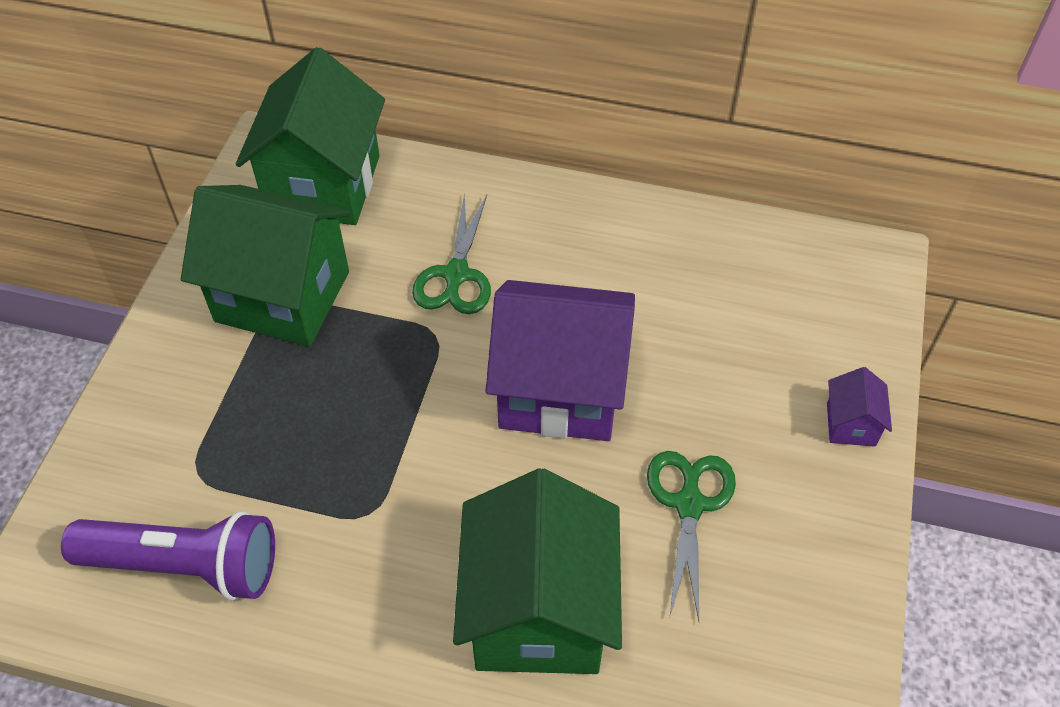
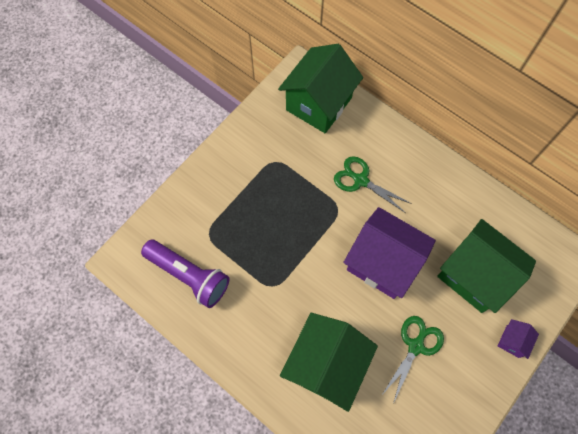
camera: 25 degrees right, 15 degrees up
green house [181,185,351,347] -> green house moved to [437,219,536,313]
green scissors [412,193,491,314] -> green scissors turned 90 degrees clockwise [334,156,412,213]

